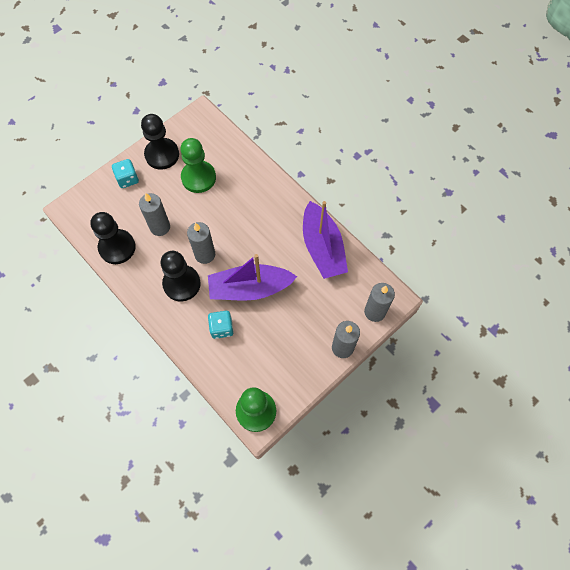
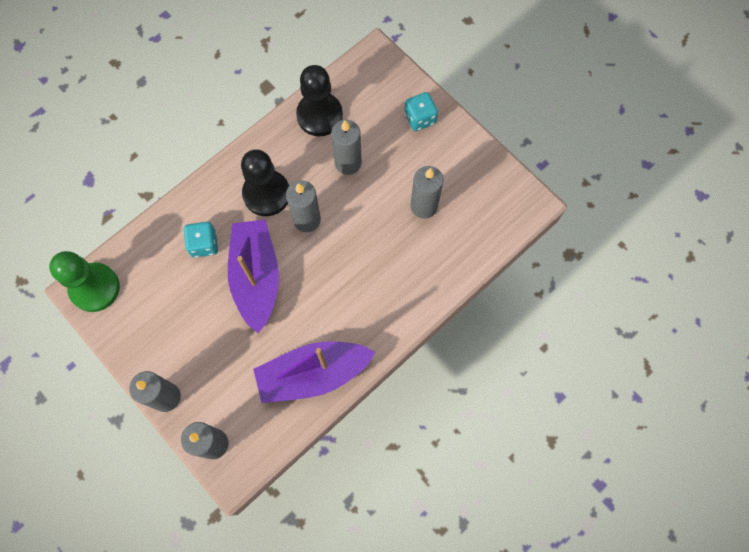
camera: 90 degrees right, 5 degrees up
black pawn [141,114,179,170] -> none
green pawn [180,138,216,193] -> grey candle [411,166,443,218]

